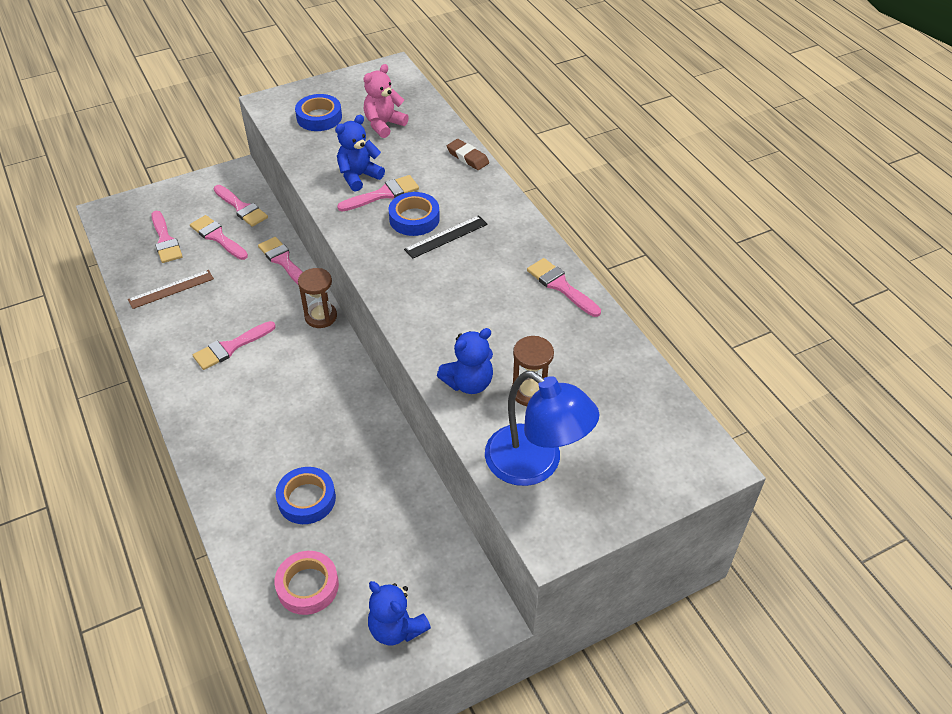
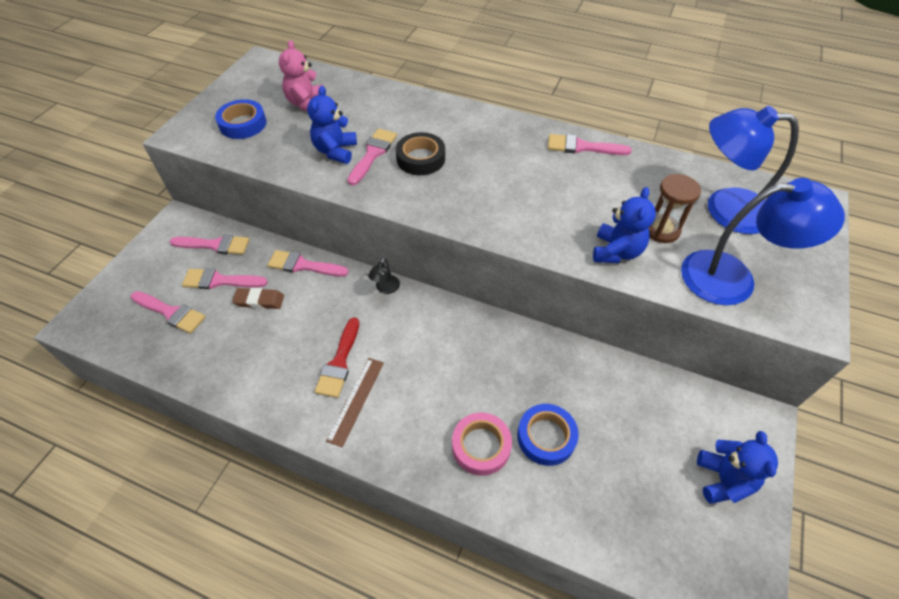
camera: 40 degrees left, 5 degrees up
brown ruler [128,270,214,309] -> brown ruler moved to [326,358,384,448]
pink brush [193,321,276,370] -> red brush [315,317,359,398]
pink tape [275,551,339,615] -> pink tape moved to [452,412,512,476]
brown hourglass [298,268,337,328] -> black lamp [368,258,400,294]
blue teddy bear [368,581,431,645] -> blue teddy bear turned 90 degrees counterclockwise [697,431,778,504]
blue tape [388,192,440,236] -> black tape [396,132,445,175]
black ruler [404,215,488,259] -> none
brown eraser [447,139,489,170] -> brown eraser moved to [232,288,284,309]
none -> blue lamp [708,106,799,234]

